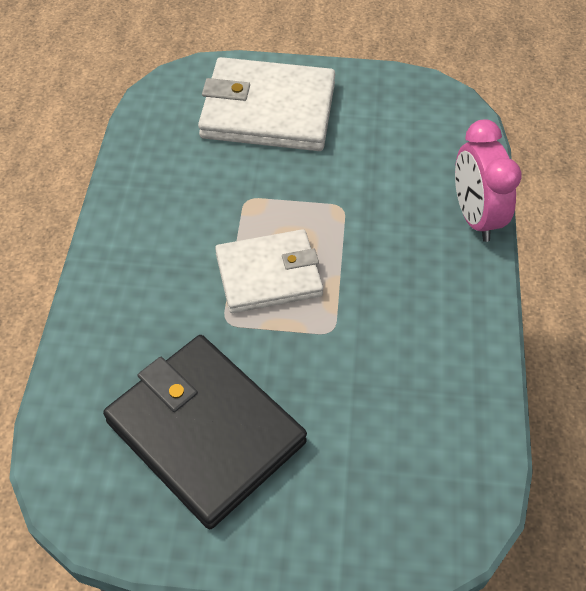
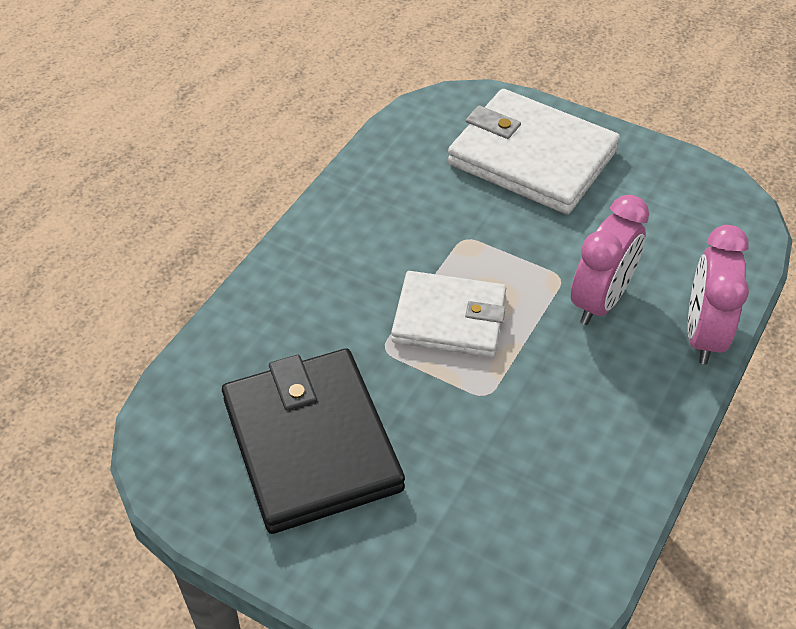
camera: 25 degrees right, 5 degrees down
none -> pink clock [571,195,649,325]

